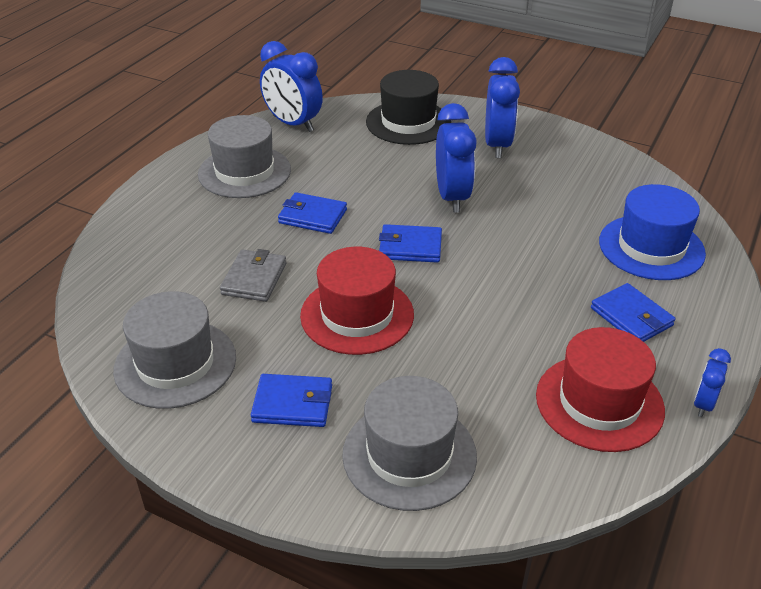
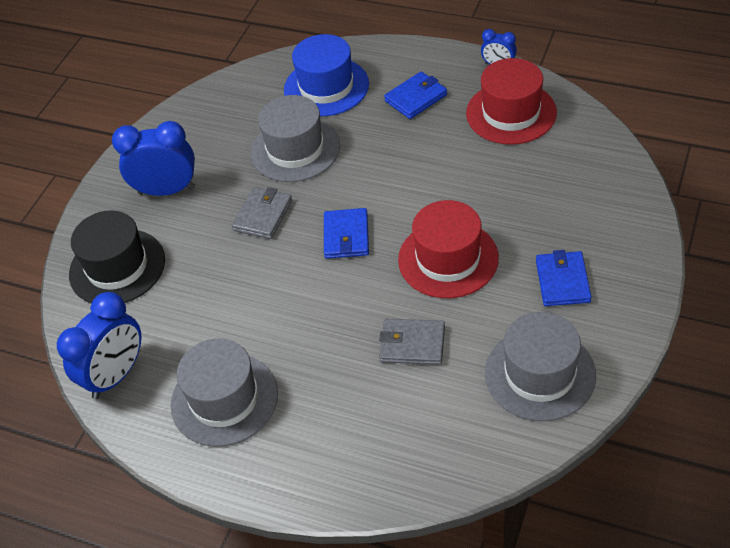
camera: 90 degrees left, 10 degrees up
blue wallet [278,192,347,234] -> none
grey hat [342,376,477,511] -> grey hat moved to [251,95,340,182]
blue clock [436,103,477,213] -> grey wallet [232,187,292,239]

